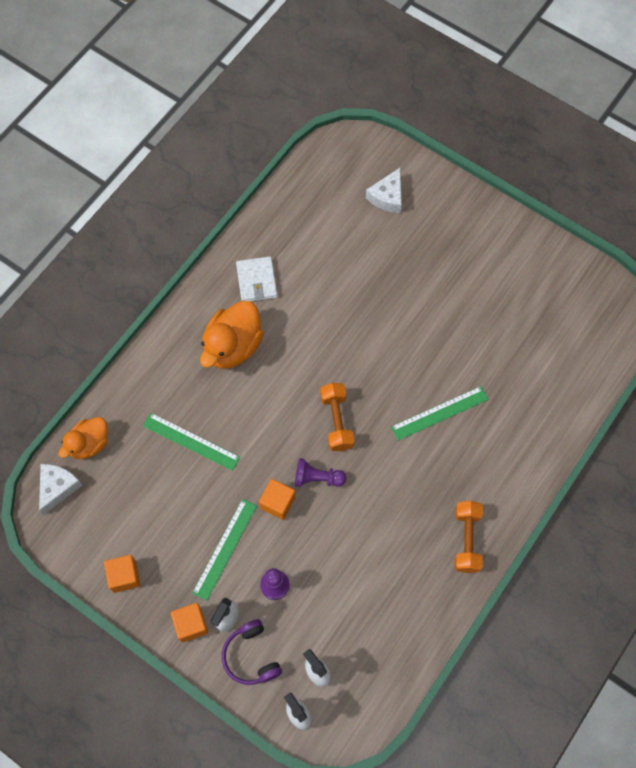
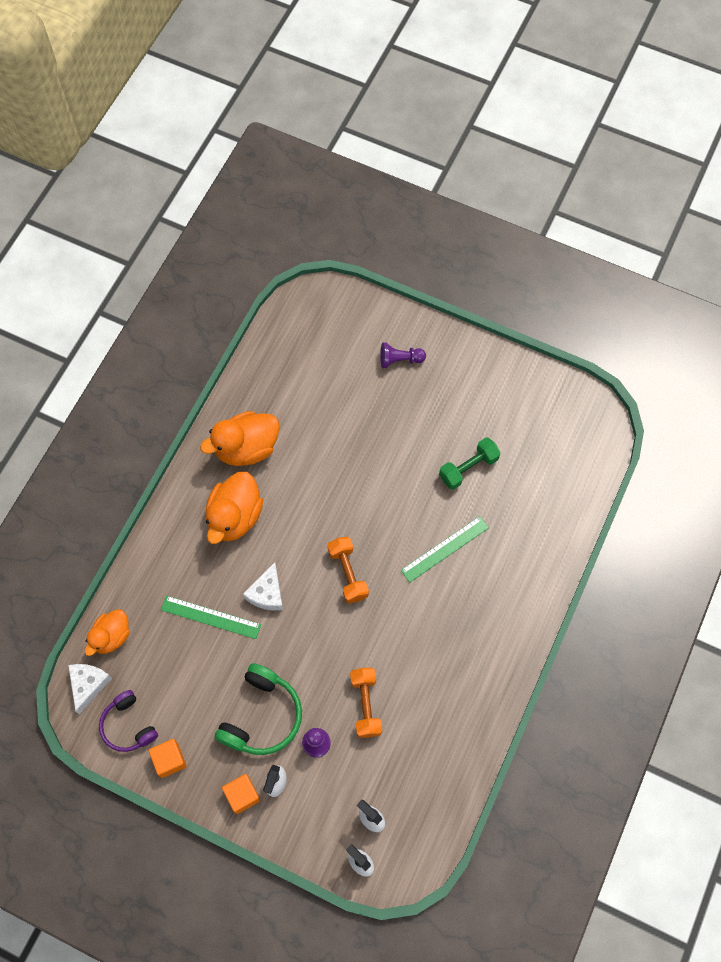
camera: 10 degrees left, 0 degrees up
green ruler [192,499,257,601] -> green headphones [215,663,302,755]
purple headphones [222,619,282,685] -> purple headphones moved to [99,690,158,752]
white wallet [236,256,278,301] -> orange duck [200,411,280,466]
orange cube [259,479,296,520] -> none
purple pawn [295,458,347,487] -> purple pawn moved to [380,342,426,368]
white cheese [366,168,402,213] -> white cheese moved to [243,562,283,611]
orange dumbbell [455,501,483,573] -> orange dumbbell moved to [350,668,382,738]
none -> green dumbbell [439,438,501,490]

